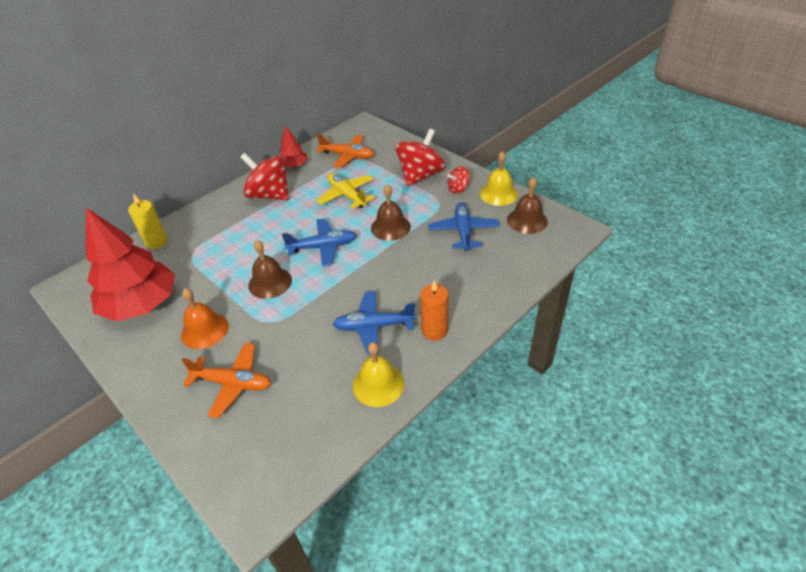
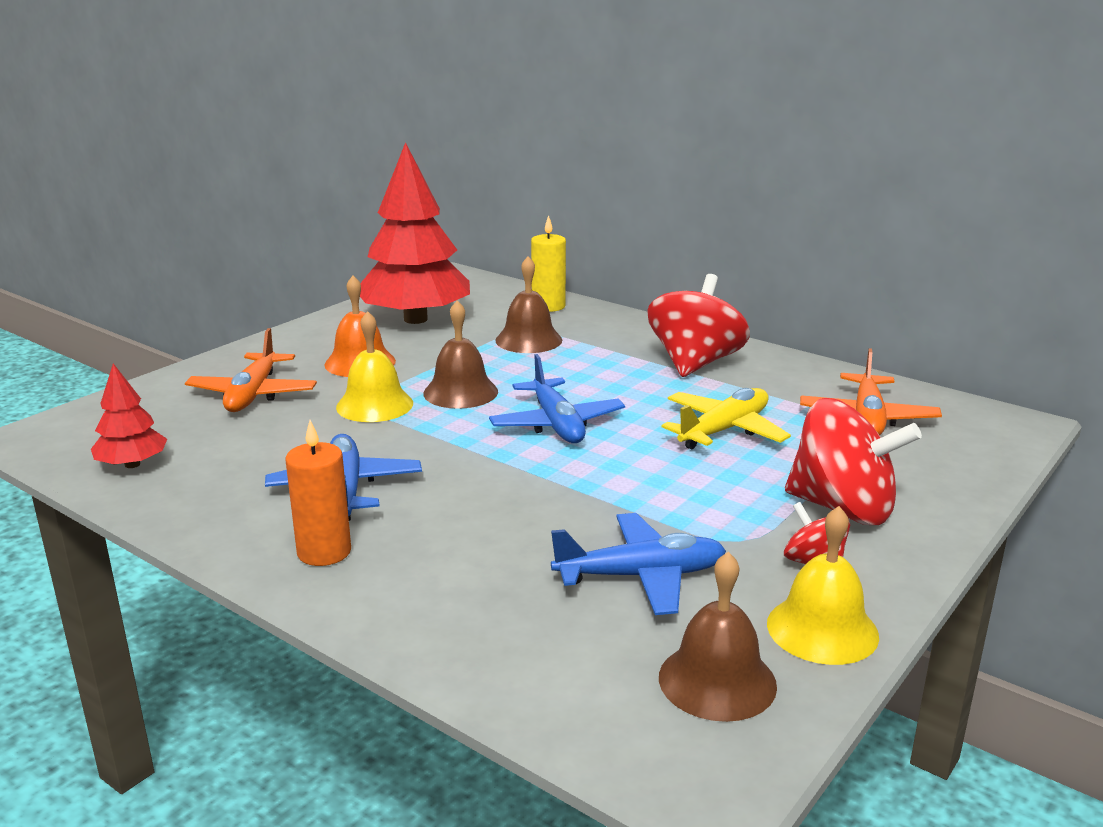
camera: 80 degrees right, 20 degrees down
red tree [280,126,307,168] -> red tree moved to [91,363,167,468]
yellow bell [353,342,404,407] -> yellow bell moved to [336,311,413,422]
brown bell [371,185,411,241] -> brown bell moved to [495,256,562,353]

